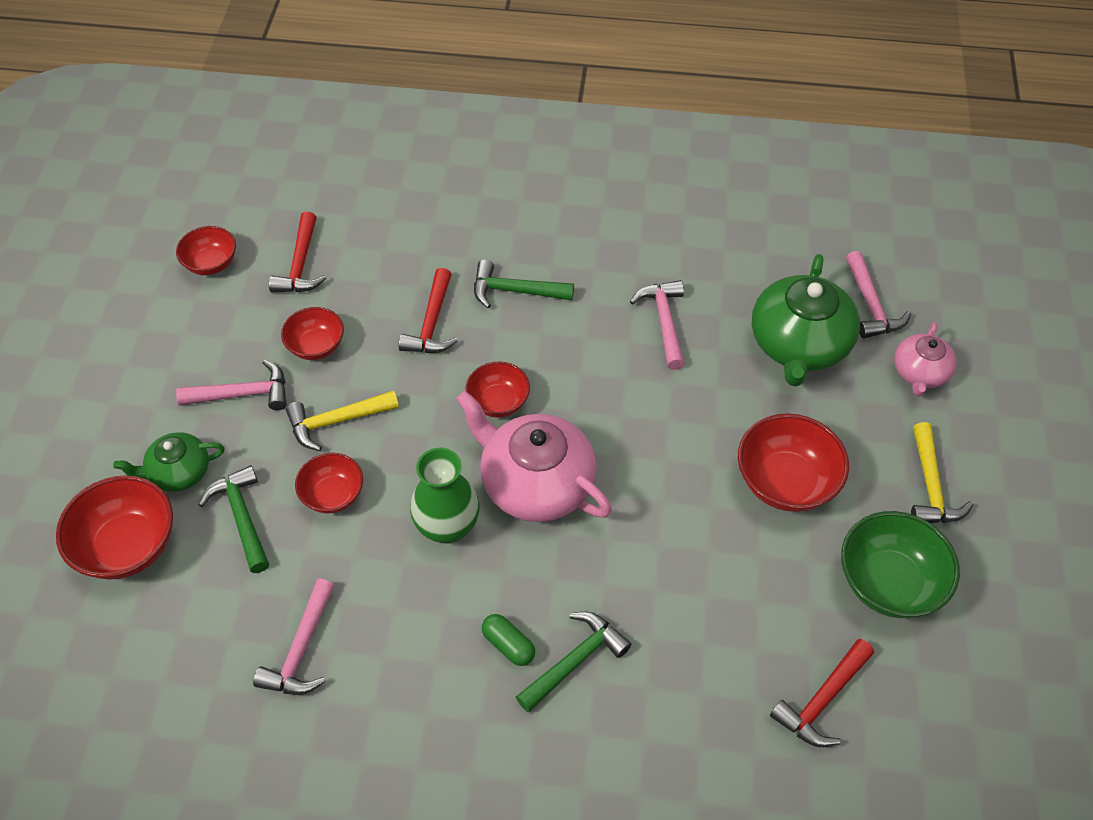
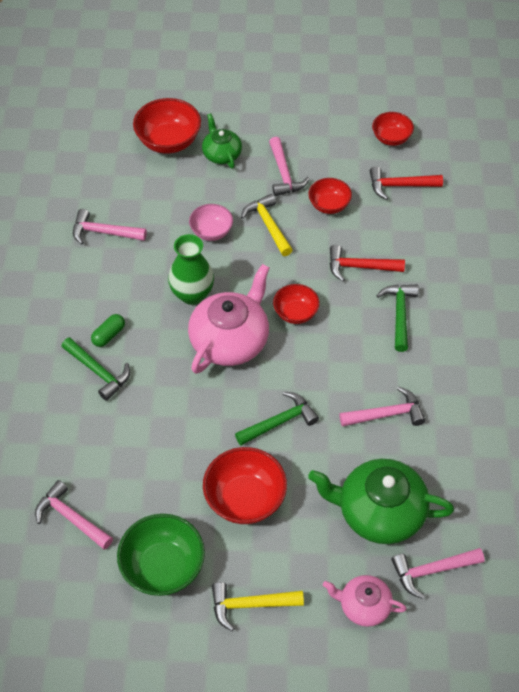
camera: 85 degrees right, 0 degrees up
green hammer [198,465,269,573] -> green hammer moved to [235,392,319,446]
red bowl [295,453,363,514] -> pink bowl [189,204,233,241]
red hammer [770,639,874,747] -> pink hammer [35,480,113,550]

